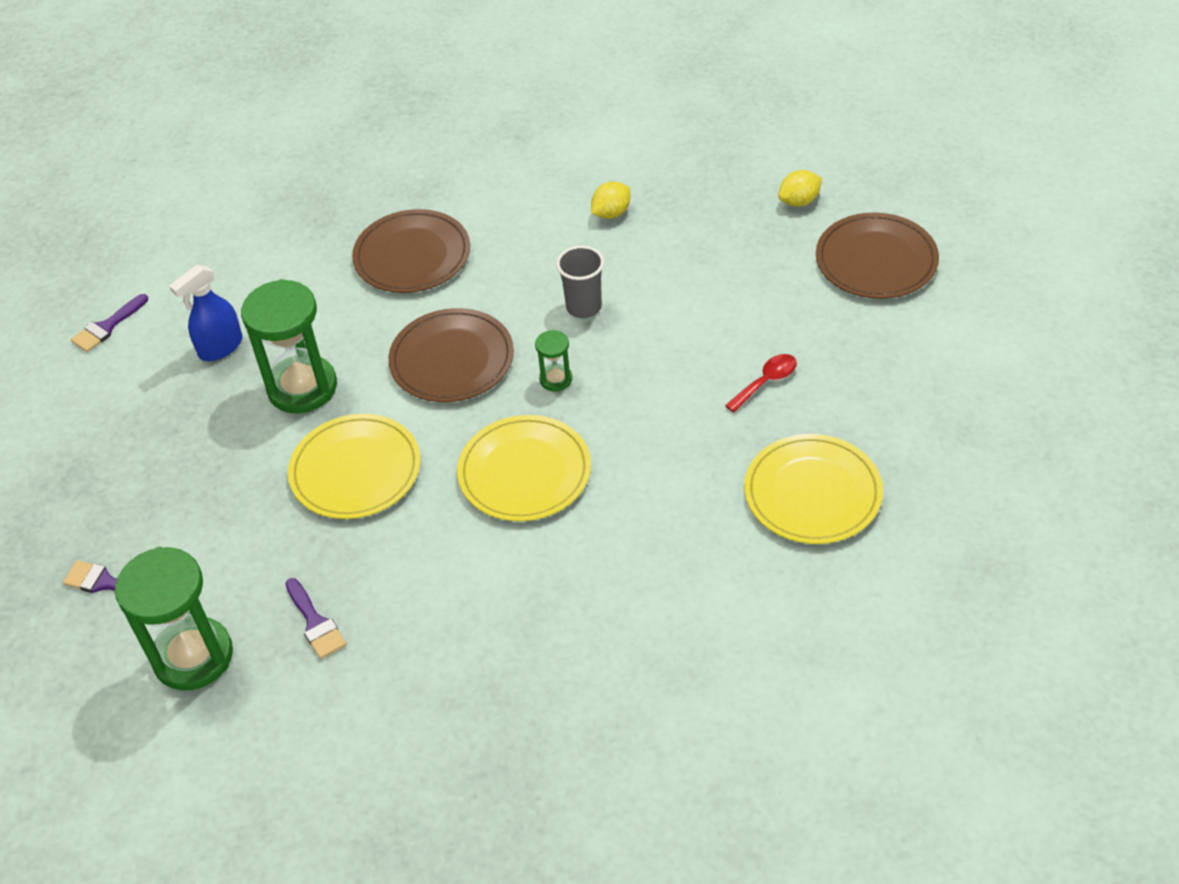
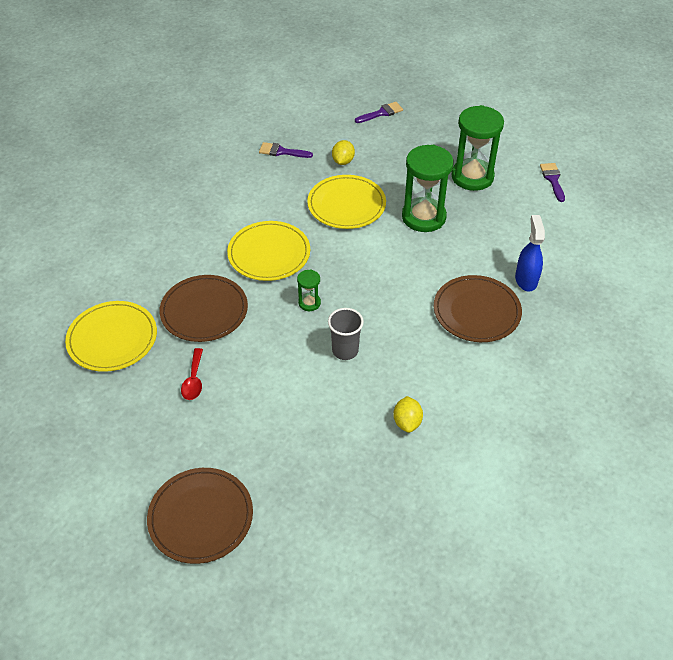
camera: 130 degrees right, 0 degrees up
green hourglass [115,547,233,691] -> green hourglass moved to [451,105,504,191]
blue spray bottle [169,265,243,361] -> blue spray bottle moved to [515,215,545,292]
brown plate [388,308,514,402] -> brown plate moved to [159,275,248,342]
yellow lemon [778,170,822,207] -> yellow lemon moved to [332,140,355,165]

